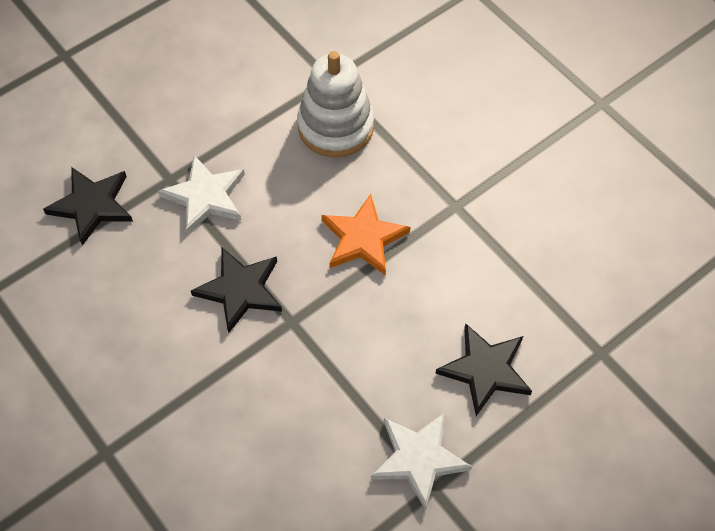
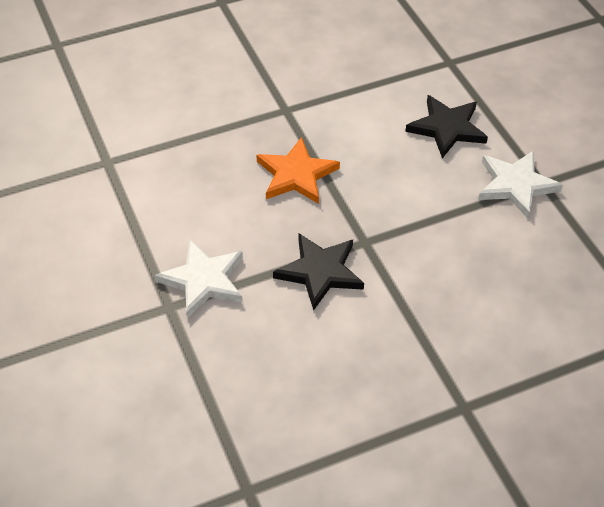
camera: 75 degrees left, 10 degrees down
black star [43,167,133,246] -> none
white stacking toy [297,51,374,158] -> none

